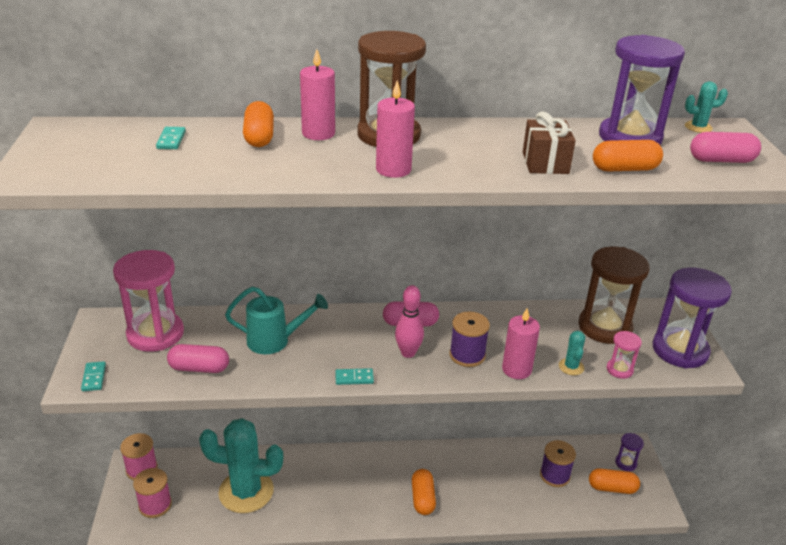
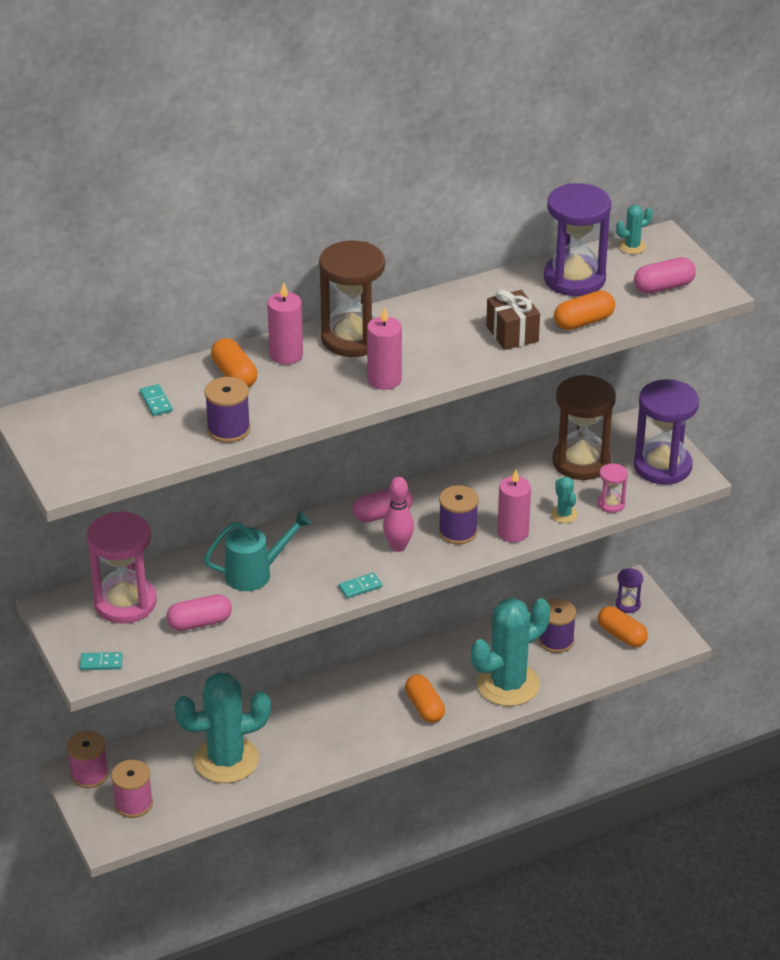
camera: 20 degrees left, 5 degrees up
turquoise domino [81,361,106,391] -> turquoise domino turned 60 degrees counterclockwise [80,652,123,670]
orange capsule [589,468,640,494] -> orange capsule turned 60 degrees clockwise [598,606,648,647]
none -> purple spool [204,377,251,443]
none -> turquoise cactus [471,598,550,706]

